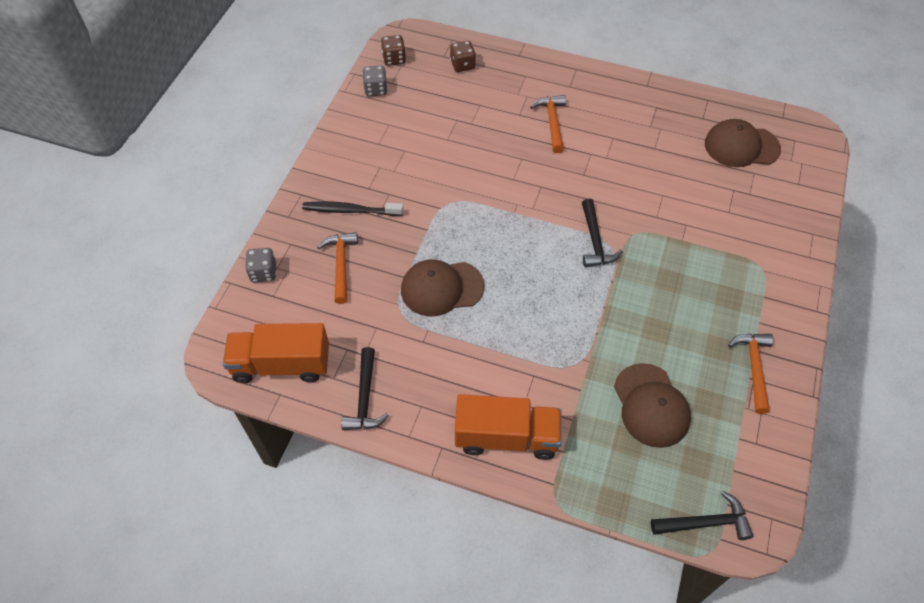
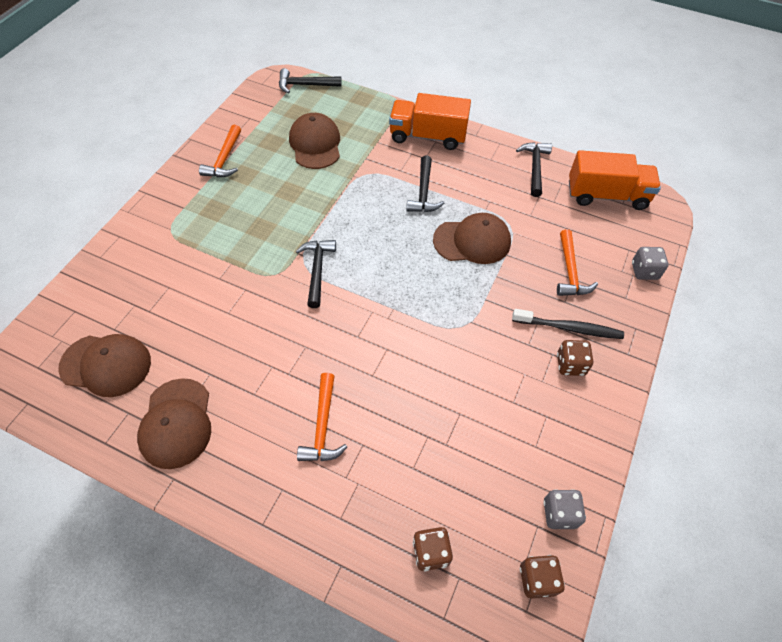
camera: 175 degrees left, 0 degrees up
none -> brown cap [137,378,211,469]
none -> black hammer [406,155,444,212]
none -> brown dice [557,340,593,376]

